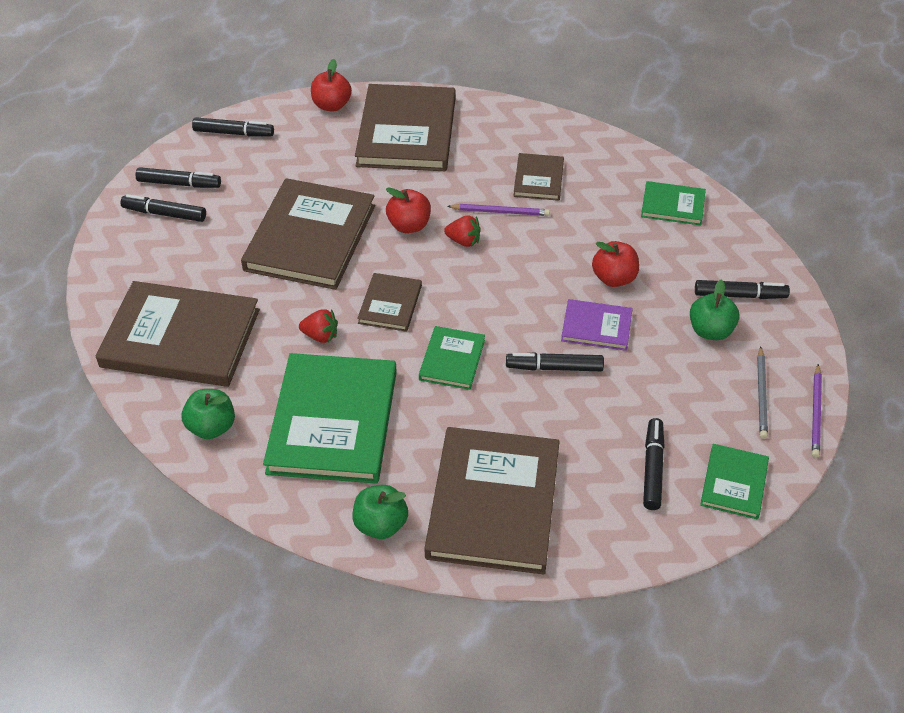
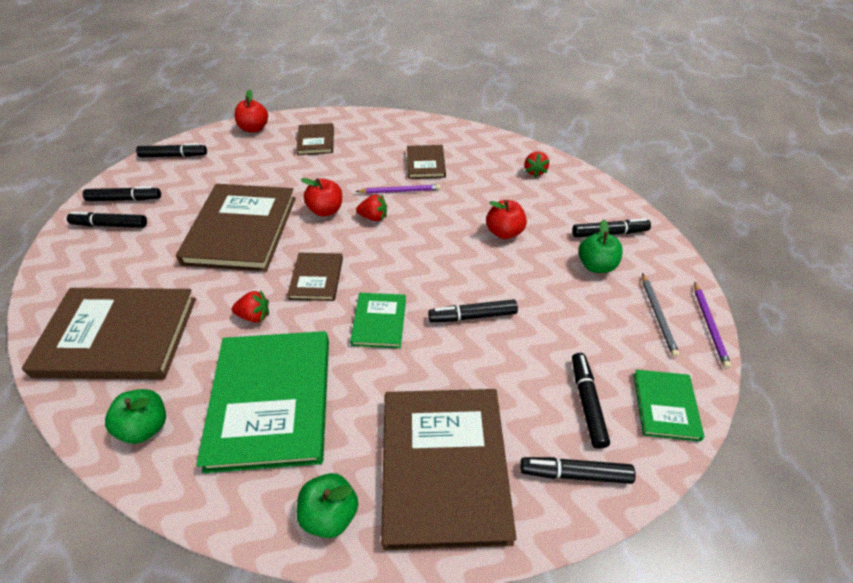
camera: 10 degrees left, 0 degrees up
brown book [355,84,455,171] -> brown book [296,123,334,155], size x0.49
purple book [561,299,633,351] -> none
green book [641,181,706,225] -> red strawberry [525,151,549,178]
none -> black marker [520,457,636,484]

